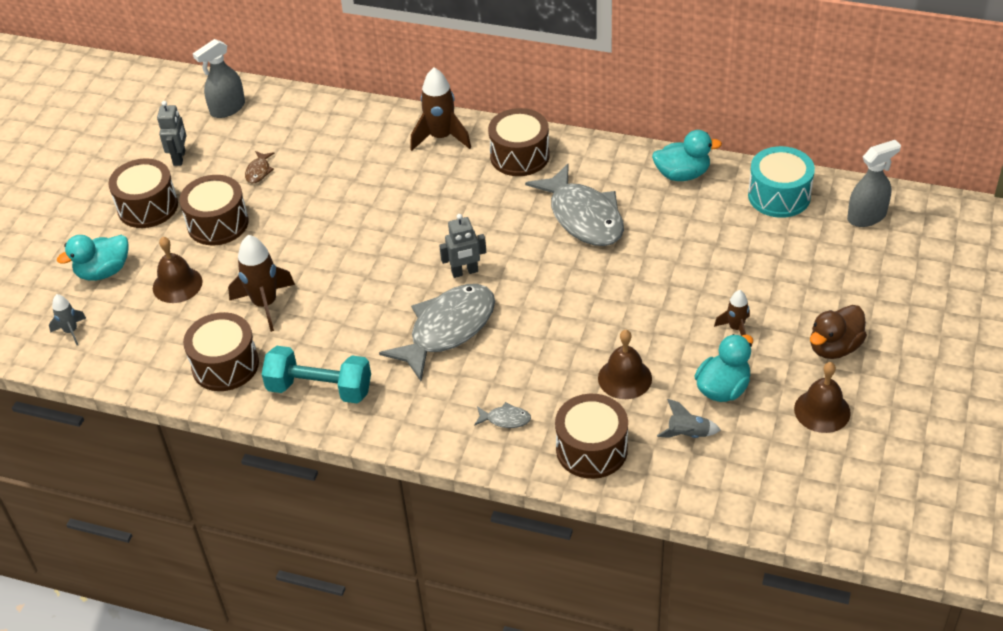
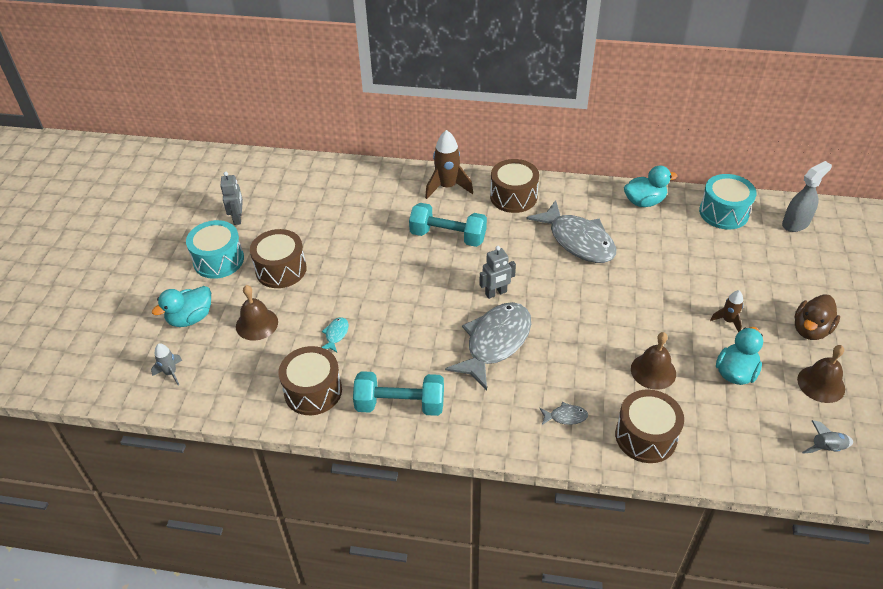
camera: 10 degrees left, 0 degrees up
brown drum [108,158,178,228] -> turquoise drum [186,220,244,279]
grey spray bottle [193,39,245,118] -> none
brown rocket [228,235,295,332] -> turquoise fish [321,317,348,352]
brown fish [245,151,274,183] -> none
grey rocket [657,399,721,438] -> grey rocket moved to [802,420,853,454]
none -> turquoise dumbbell [409,203,487,247]

